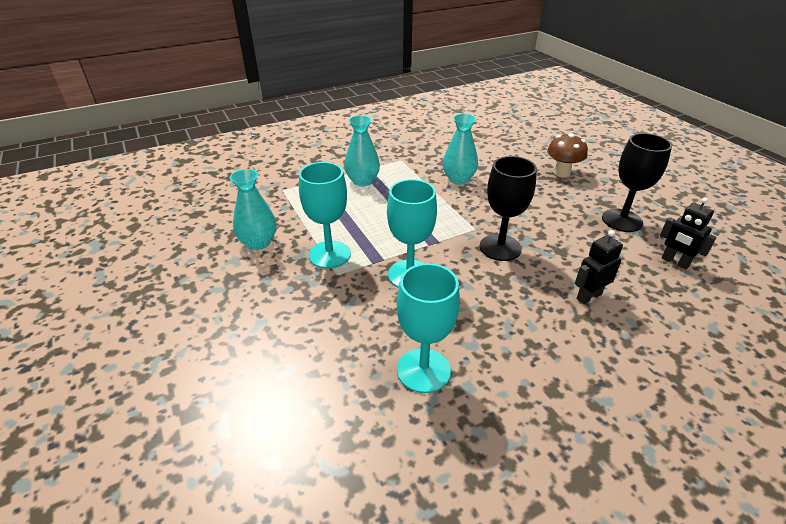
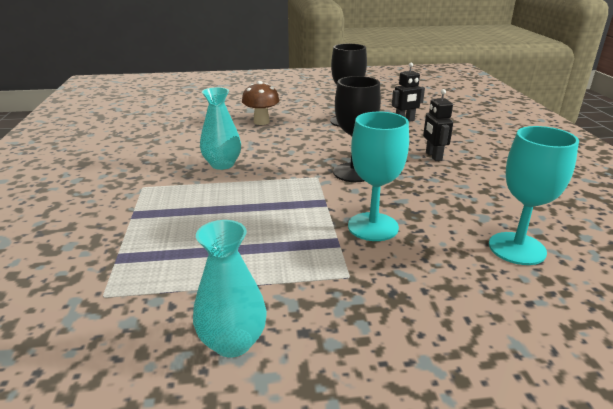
camera: 70 degrees left, 10 degrees down
turquoise goblet [299,162,351,269] -> none
turquoise vase [344,115,380,187] -> none

